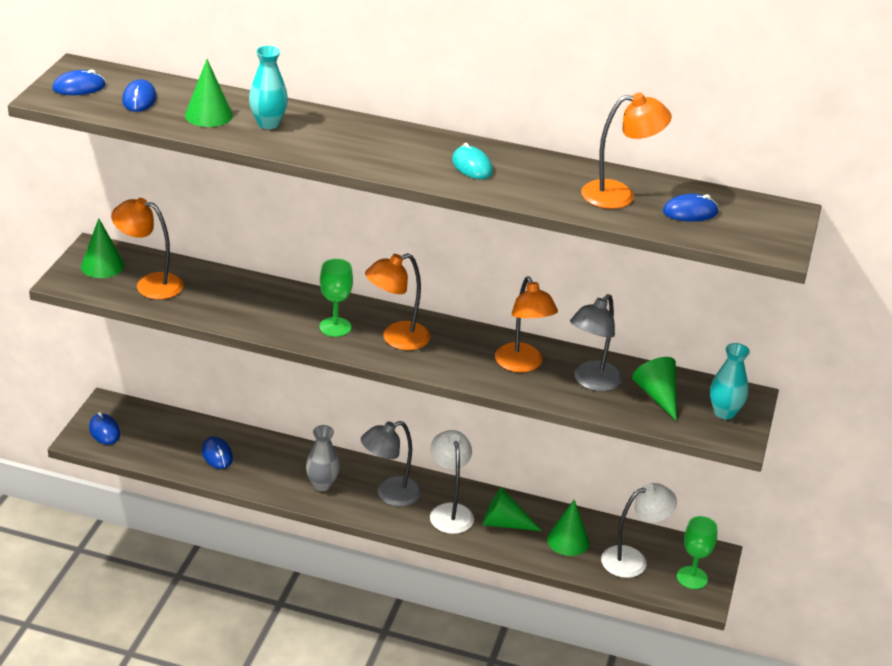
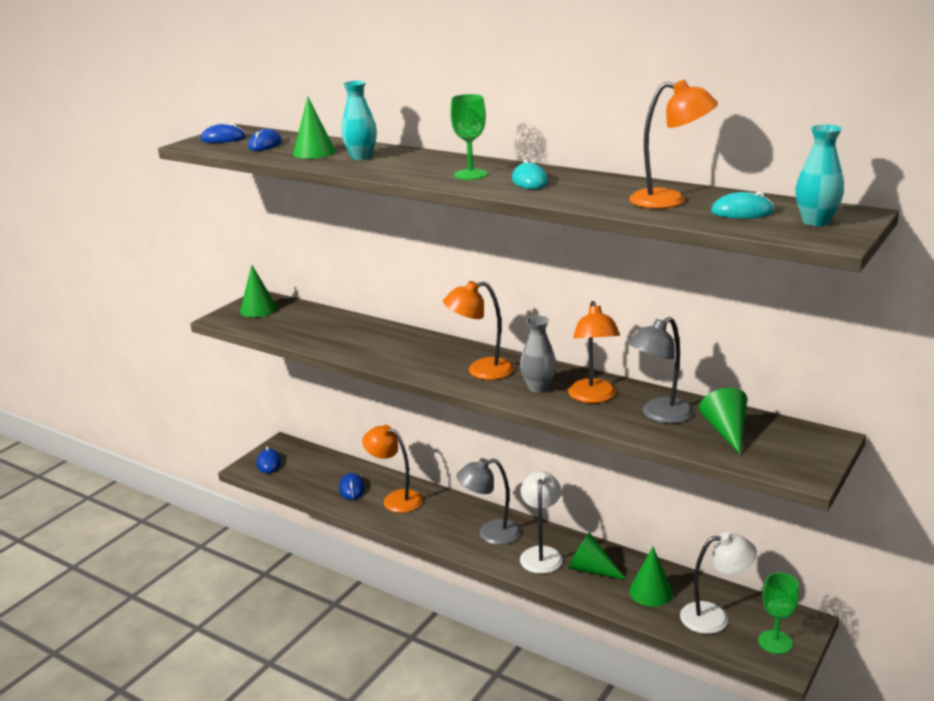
camera: 20 degrees right, 10 degrees down
orange lamp [111,198,183,299] -> orange lamp moved to [362,425,423,513]
grey vase [306,425,340,491] -> grey vase moved to [520,316,556,393]
green goblet [319,259,353,337] -> green goblet moved to [450,94,488,180]
blue mouse [663,194,718,222] -> turquoise mouse [711,191,774,218]
turquoise vase [710,343,750,419] -> turquoise vase moved to [795,124,844,226]

